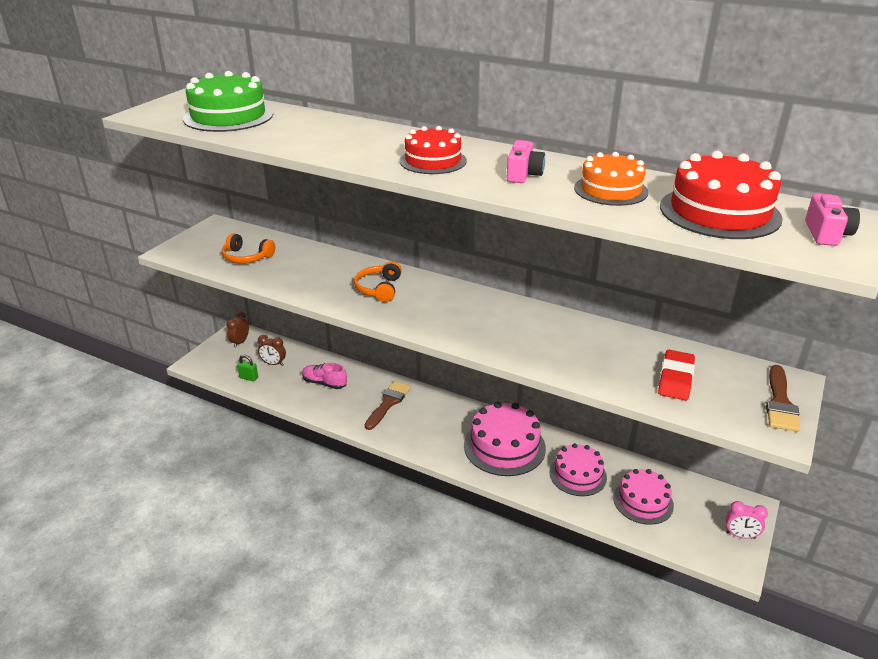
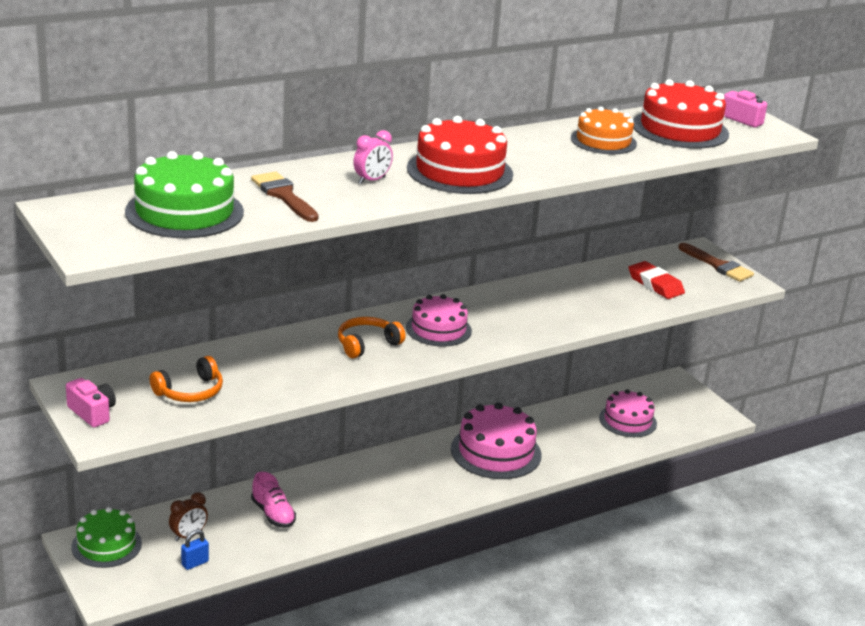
camera: 60 degrees left, 5 degrees down
brown clock [227,312,249,348] -> green cake [71,507,142,568]
green padlock [237,355,258,381] -> blue padlock [181,530,209,570]
pink shoe [302,363,347,389] -> pink shoe turned 90 degrees counterclockwise [251,472,296,528]
orange headphones [354,261,402,302] -> orange headphones turned 105 degrees clockwise [338,317,406,358]
brown brush [365,381,411,430] -> brown brush moved to [251,172,318,222]
red cake [400,126,467,174] -> red cake [407,116,513,194], size x1.50
pink camera [507,140,545,183] -> pink camera moved to [66,378,116,427]
pink cake [550,443,607,496] -> pink cake moved to [406,294,472,347]
pink clock [726,501,768,539] -> pink clock moved to [353,130,393,184]

